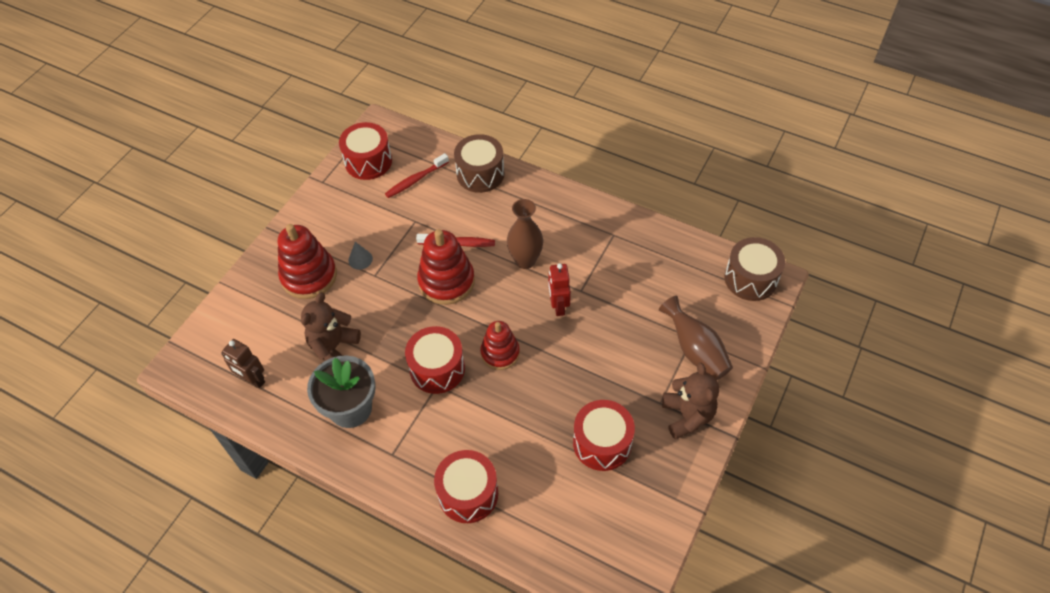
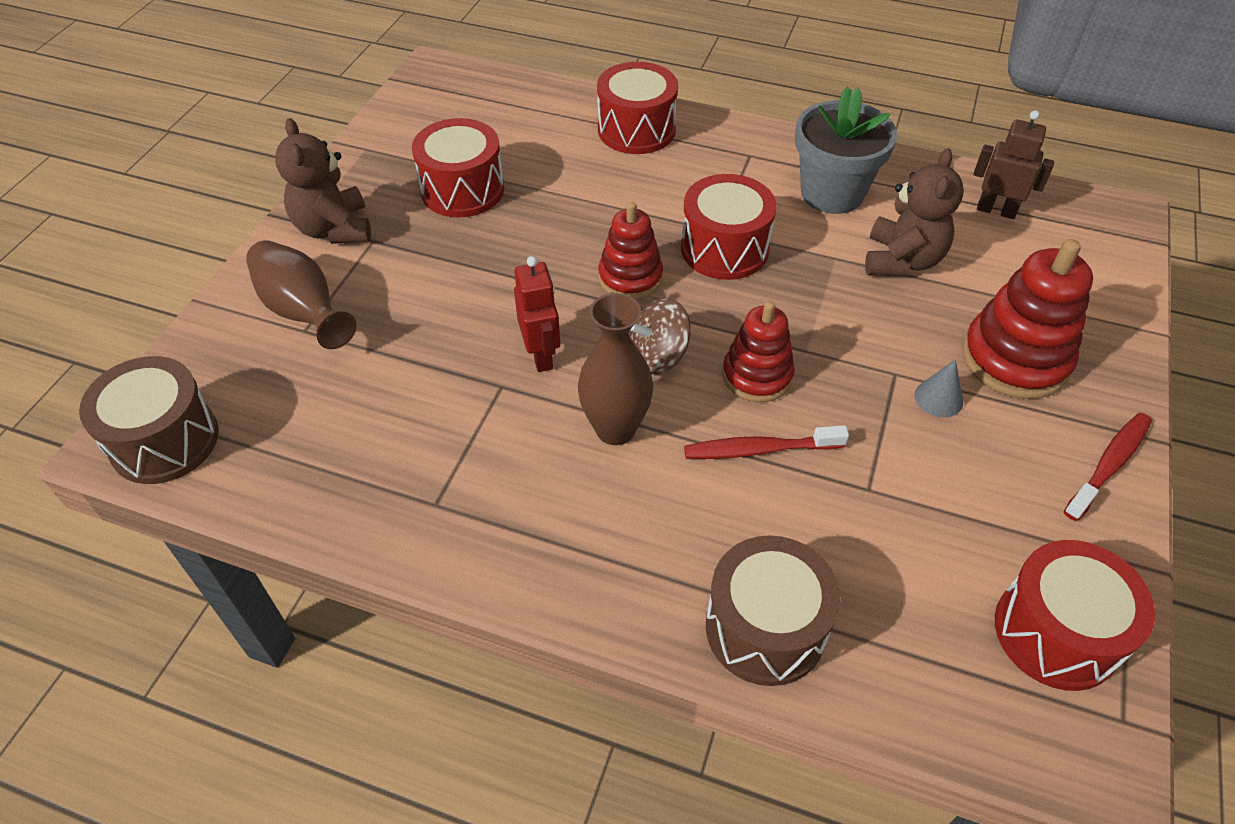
camera: 170 degrees right, 5 degrees down
red toothbrush [385,153,449,198] -> red toothbrush moved to [1064,413,1152,521]
red stacking toy [417,229,475,305] -> red stacking toy [722,301,795,402], size x0.66
none -> brown spinning top [630,298,691,375]

